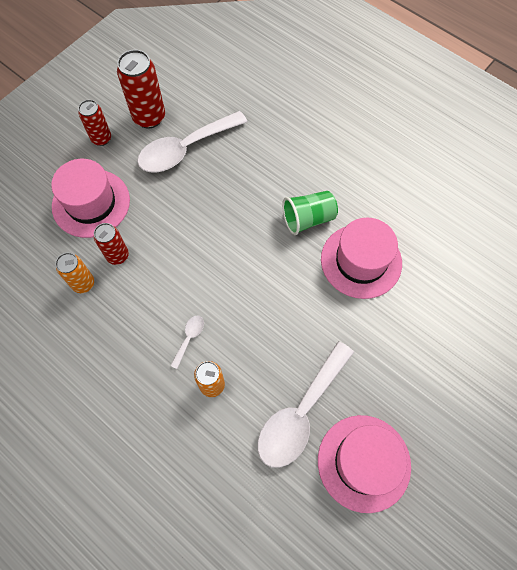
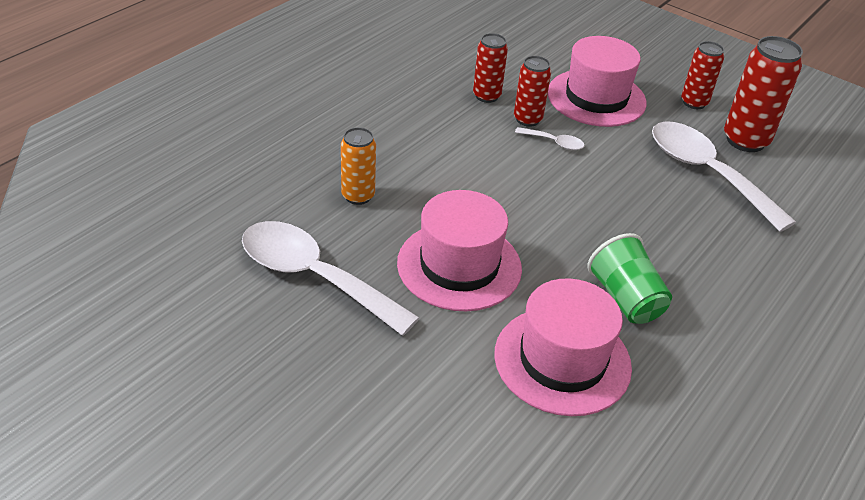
camera: 85 degrees right, 25 degrees down
orange can [55,253,94,293] -> red can [473,33,508,103]
white spoon [170,315,204,369] -> white spoon moved to [515,127,585,150]
pink hat [318,415,411,513] -> pink hat moved to [397,190,522,311]

